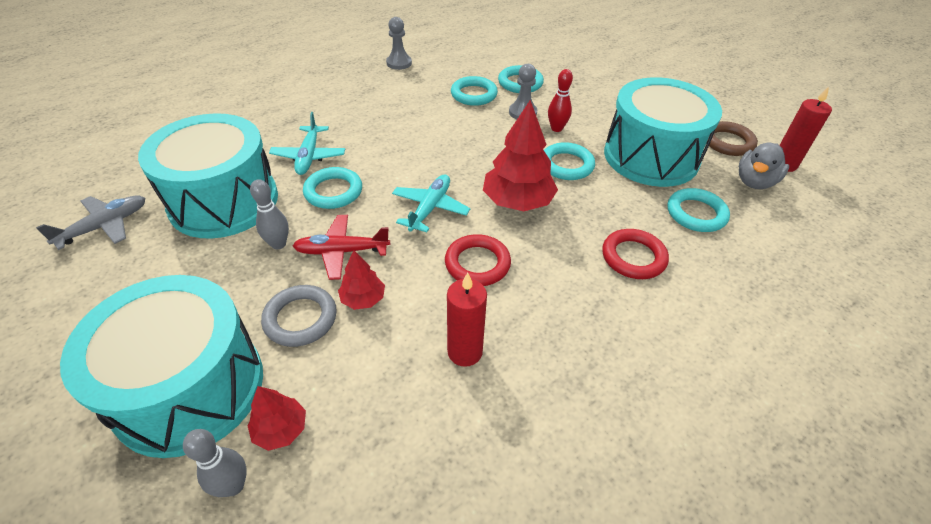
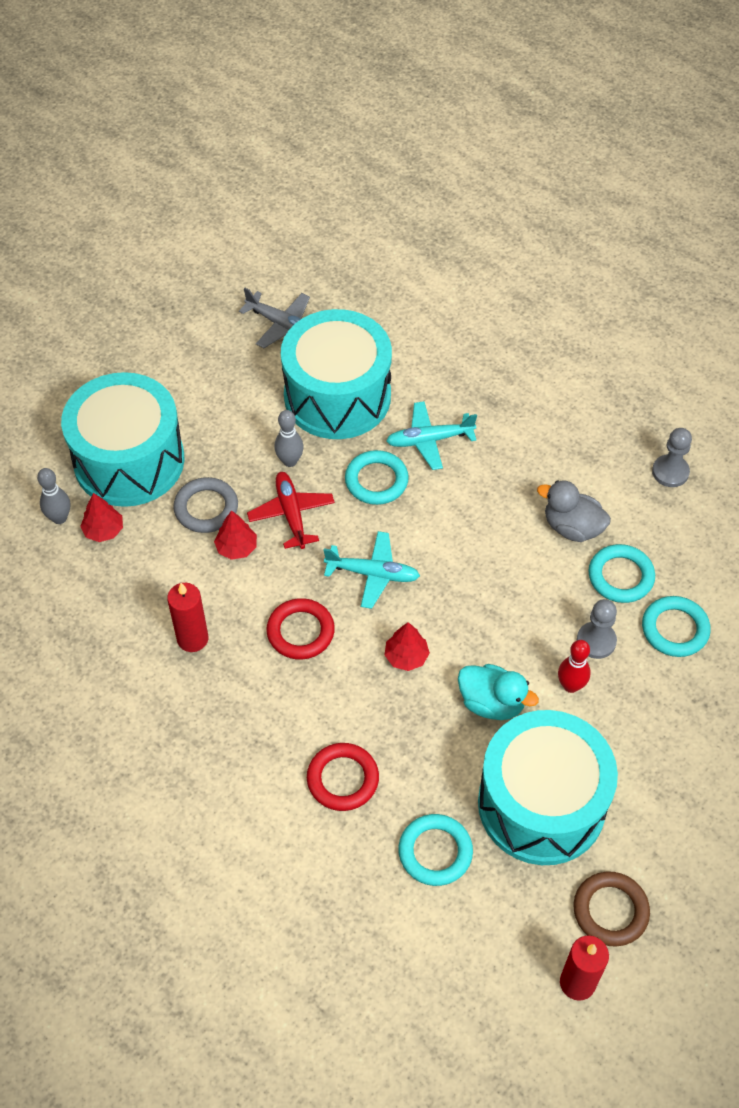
camera: 80 degrees right, 10 degrees up
red tree [483,100,558,211] -> red tree [385,622,430,671], size x0.53
turquoise ring [544,142,595,180] -> turquoise duck [458,664,539,720]
grey duck [739,142,789,189] -> grey duck moved to [537,480,611,542]

